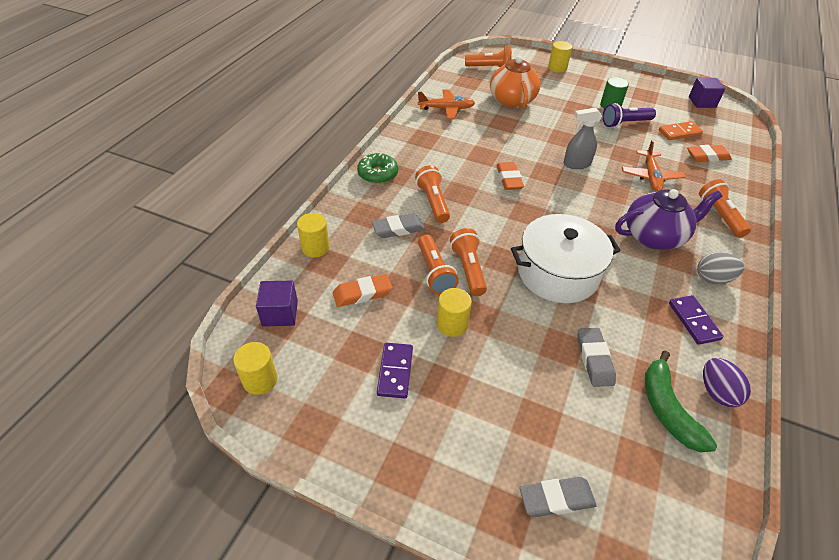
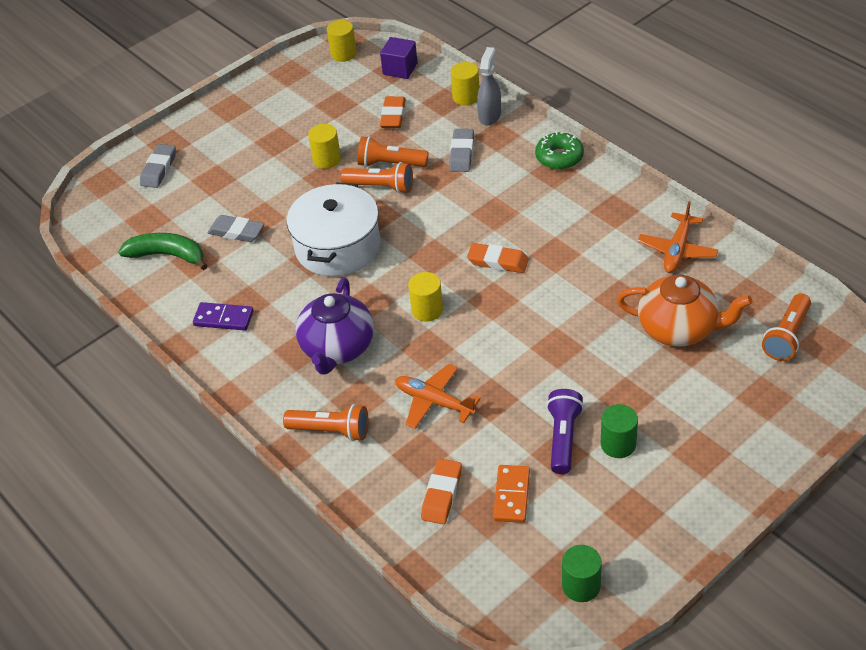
camera: 120 degrees right, 0 degrees up
purple domino [377,343,413,398] -> none
orange flashlight [415,165,450,223] -> none
yellow cylinder [548,41,572,73] -> yellow cylinder moved to [408,272,443,322]
grey spray bottle [563,108,602,169] -> grey spray bottle moved to [477,47,501,126]
purple cube [689,78,725,108] -> green cylinder [562,545,602,602]
grey egg [697,252,744,284] -> none
purple egg [703,358,751,407] -> none

